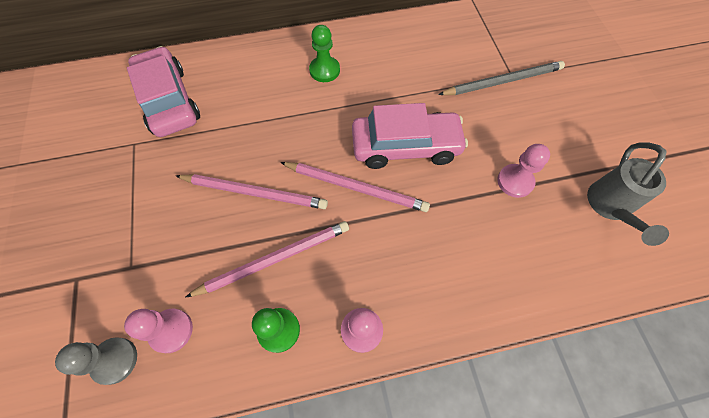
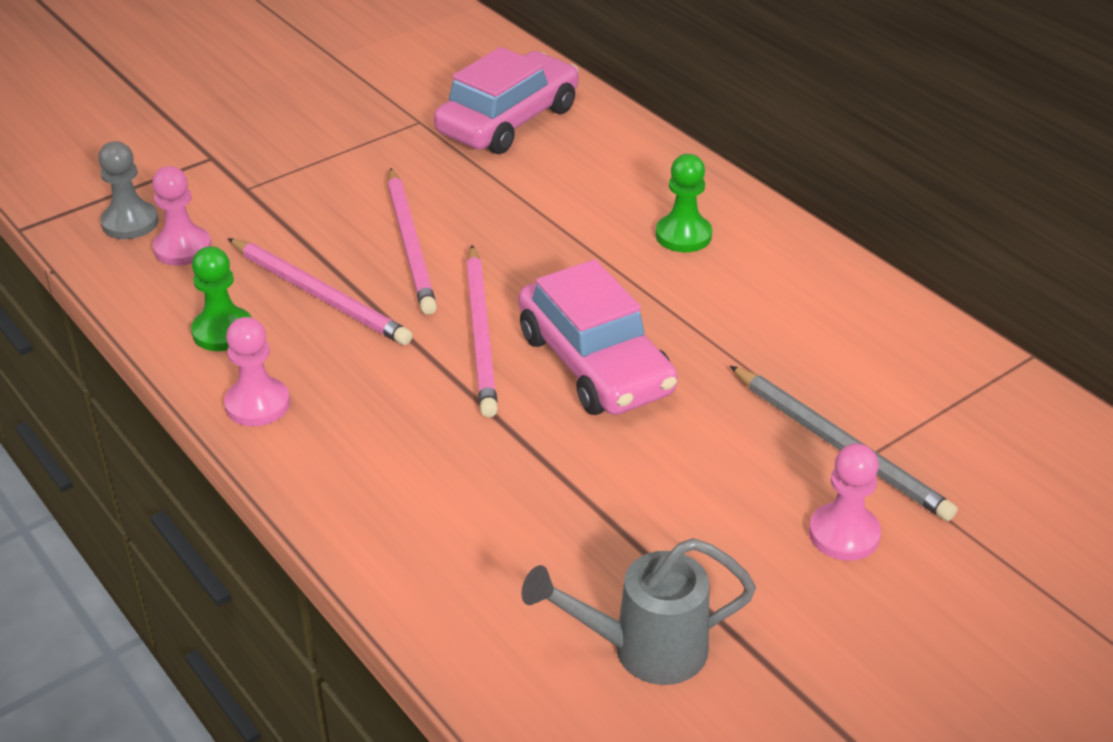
camera: 65 degrees right, 25 degrees down
pink pawn [497,144,550,198] -> pink pawn moved to [809,443,881,561]

